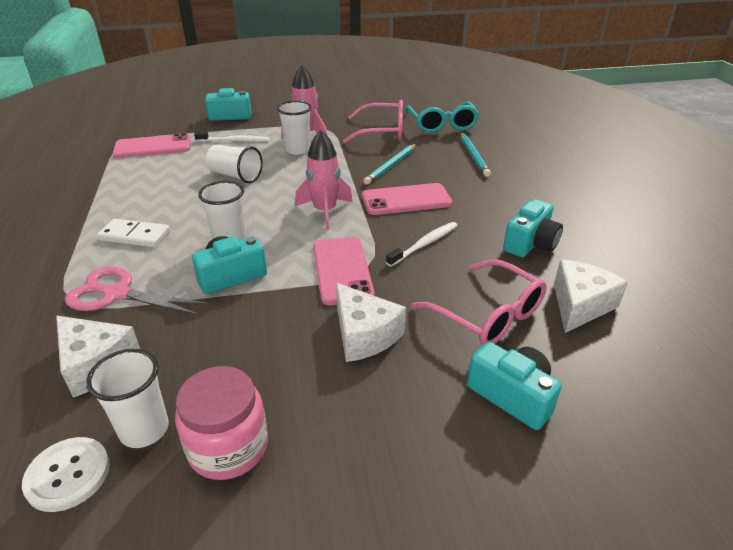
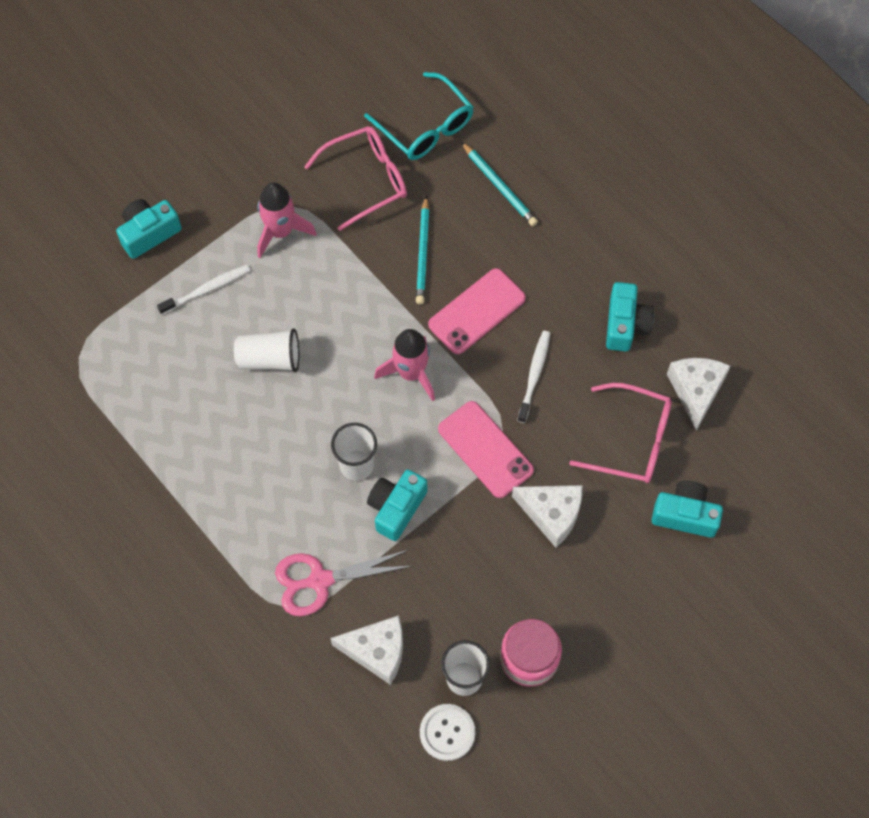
camera: 30 degrees left, 30 degrees up
white domino [97,219,170,248] -> none
pink phone [112,133,191,158] -> none
white cup [277,101,311,155] -> none

